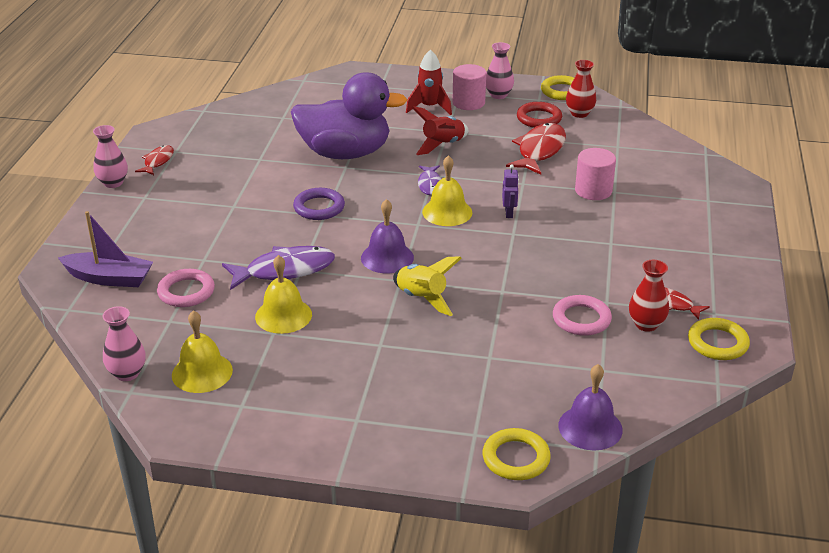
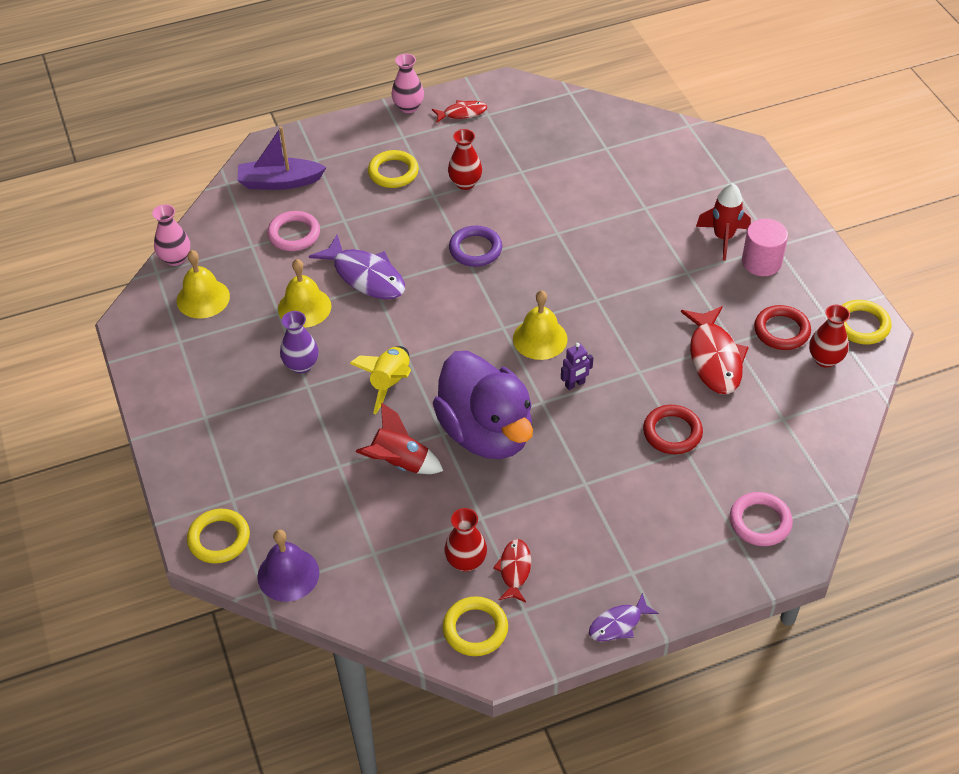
camera: 60 degrees right, 15 degrees up
purple boat [58,211,153,287] -> purple boat turned 105 degrees clockwise [237,126,326,190]
purple duck [291,72,407,159] -> purple duck moved to [433,351,533,459]
purple bell [361,199,414,273] -> none
red rocket [411,106,468,155] -> red rocket moved to [355,402,443,474]
purple fish [418,165,442,195] -> purple fish moved to [589,593,659,641]
pink vase [486,42,514,99] -> none
red fish [506,123,566,175] -> red fish turned 90 degrees clockwise [681,306,749,394]
pink ring [553,295,612,336] -> pink ring moved to [730,492,793,546]
pink cylinder [575,148,616,200] -> red ring [643,405,703,454]
none -> purple vase [280,311,318,374]
none -> yellow ring [368,150,419,188]
none -> red vase [448,129,482,190]

